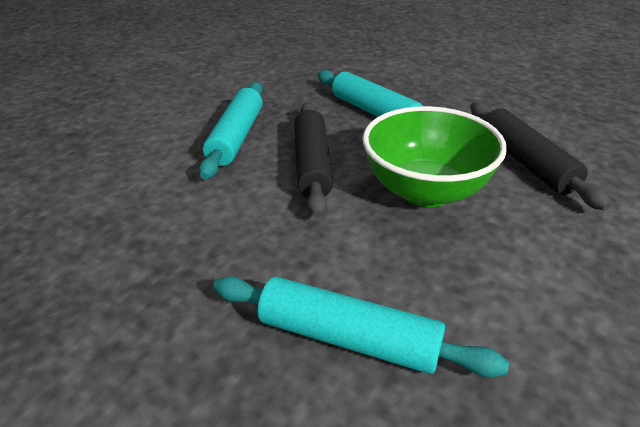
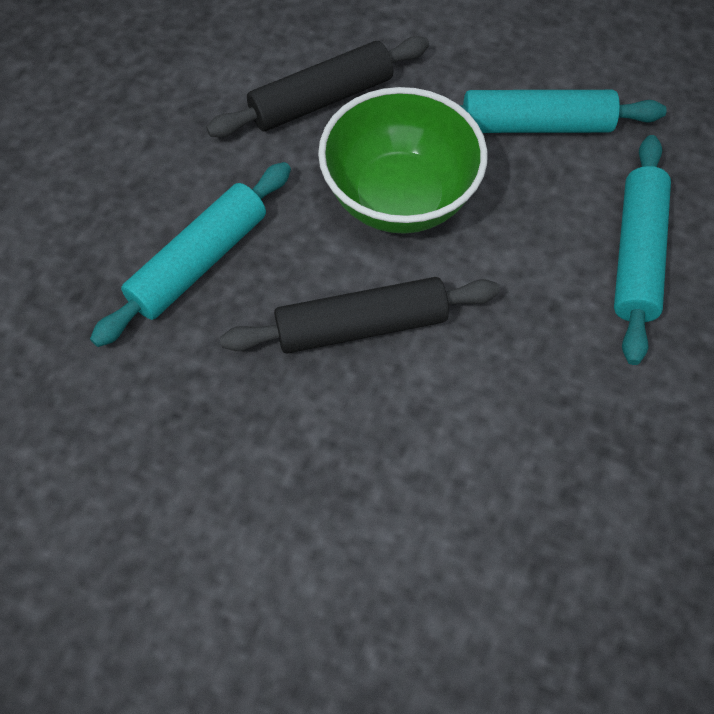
camera: 100 degrees left, 25 degrees up
turquoise rolling pin [199,82,263,179] -> turquoise rolling pin moved to [460,90,667,133]

